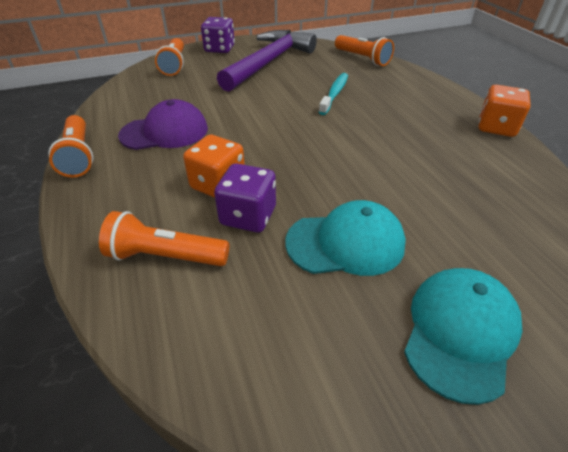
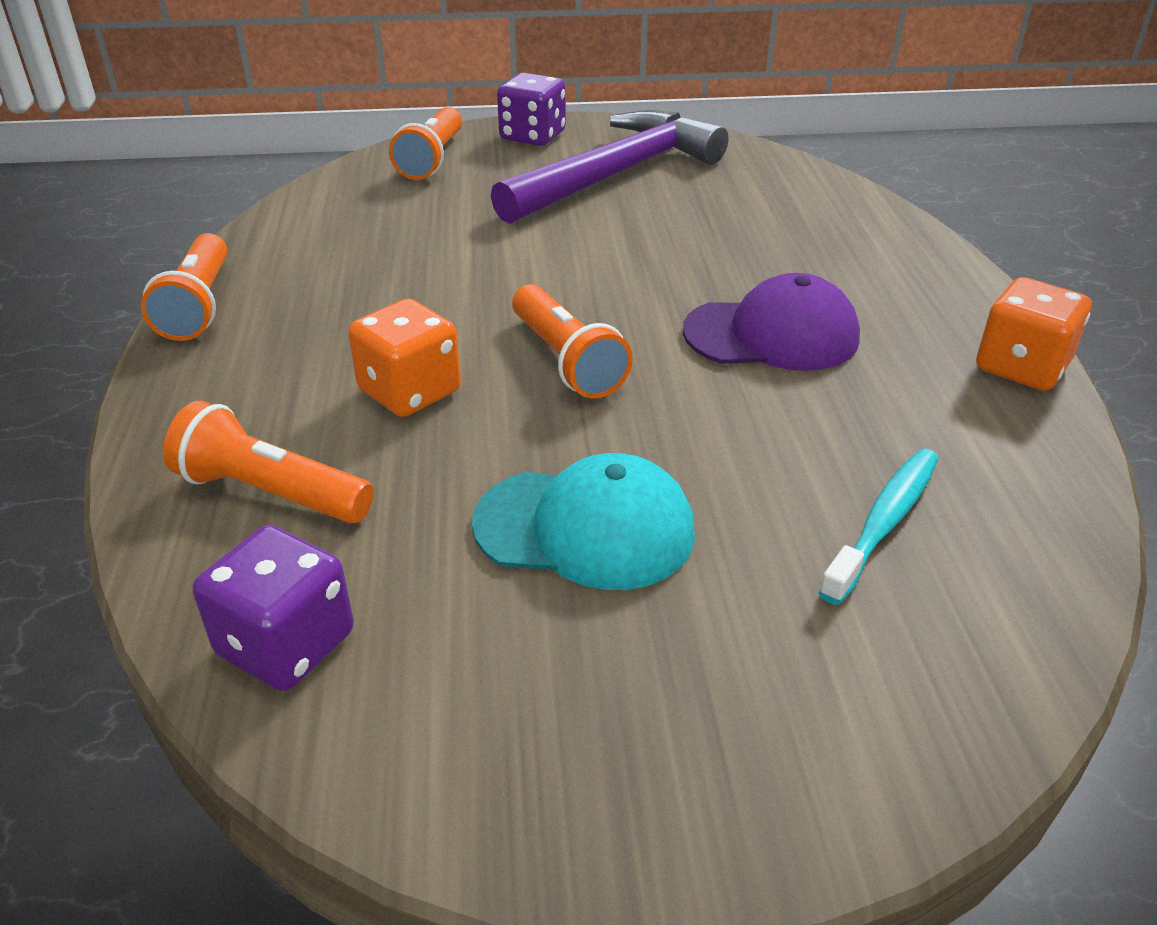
camera: 15 degrees right, 5 degrees down
purple cap [118,99,208,150] -> purple cap moved to [683,273,860,371]
purple dice [214,163,276,233] -> purple dice moved to [193,525,354,691]
turquoise toothbrush [319,73,348,115] -> turquoise toothbrush moved to [819,449,939,605]
orange flashlight [335,35,394,66] -> orange flashlight moved to [512,284,633,399]
turquoise cap [404,268,523,405] -> none

